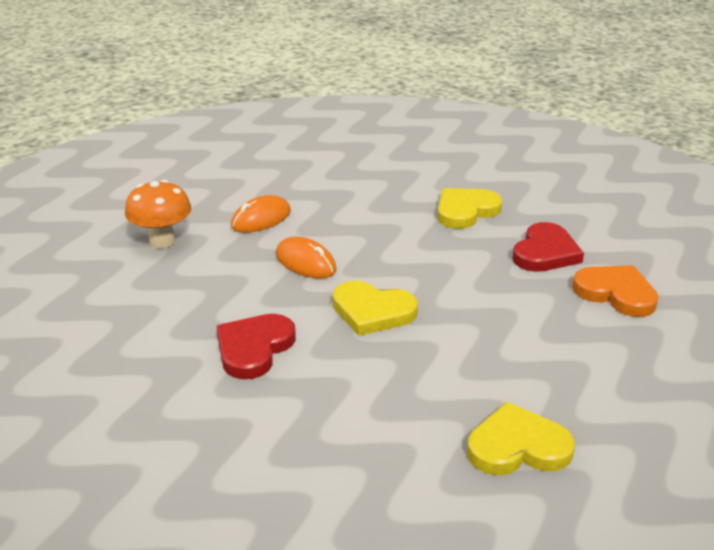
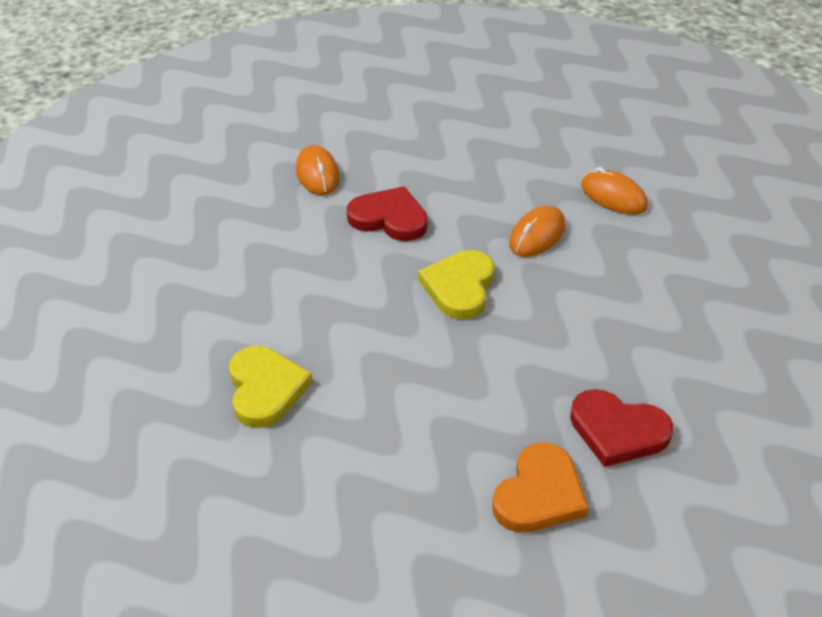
camera: 85 degrees right, 10 degrees up
orange mushroom [125,180,191,249] -> none
yellow heart [437,188,503,229] -> none
none -> orange mouse [296,145,340,195]

